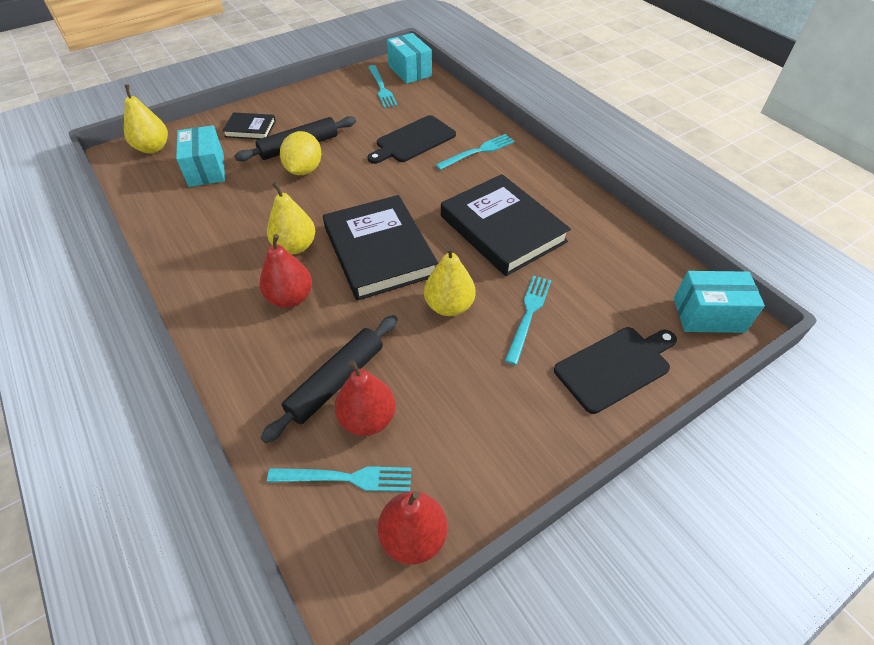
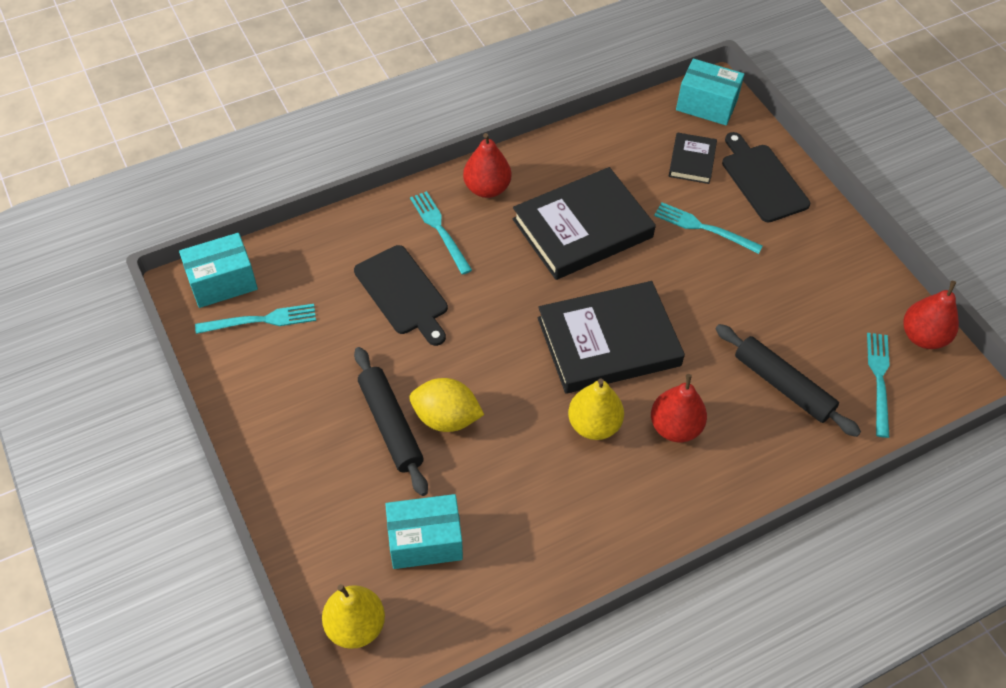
camera: 85 degrees left, 5 degrees up
black book [222,112,276,139] -> black book moved to [669,132,717,184]
red pear [335,360,396,436] -> red pear moved to [463,133,511,198]
yellow pear [424,246,476,316] -> none
turquoise box [674,271,765,333] -> turquoise box turned 75 degrees counterclockwise [676,59,744,126]

